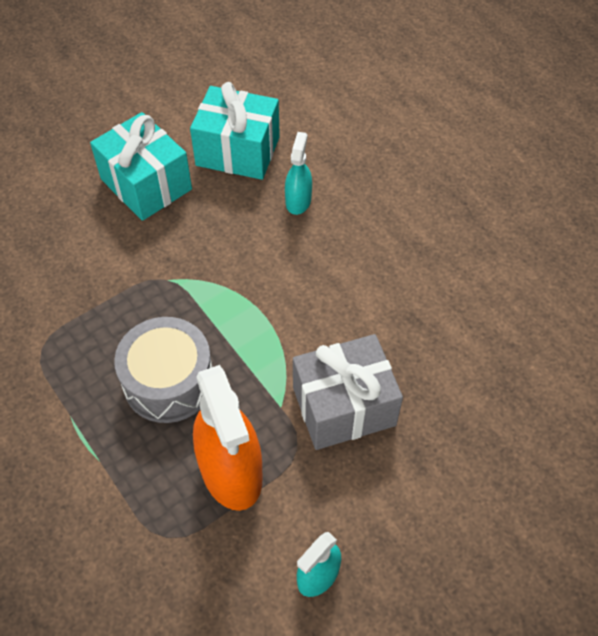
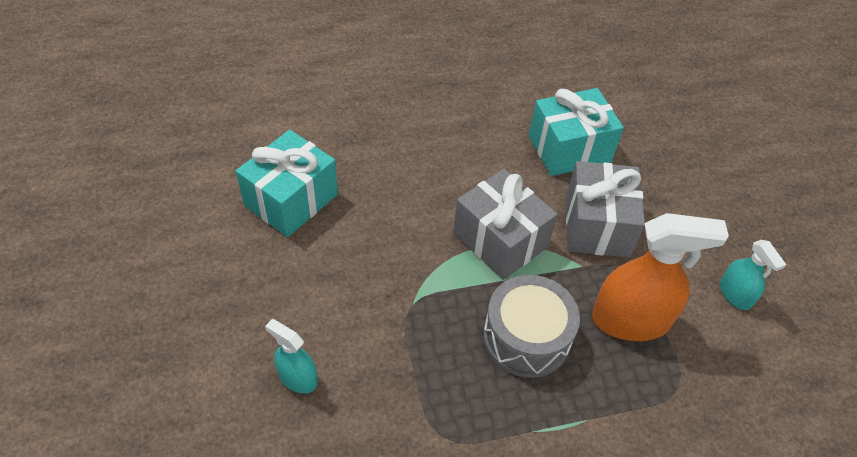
camera: 70 degrees left, 5 degrees down
turquoise gift [90,112,192,221] -> turquoise gift moved to [529,88,624,176]
turquoise spray bottle [285,132,312,215] -> turquoise spray bottle moved to [265,319,318,393]
none -> grey gift [453,169,558,280]

